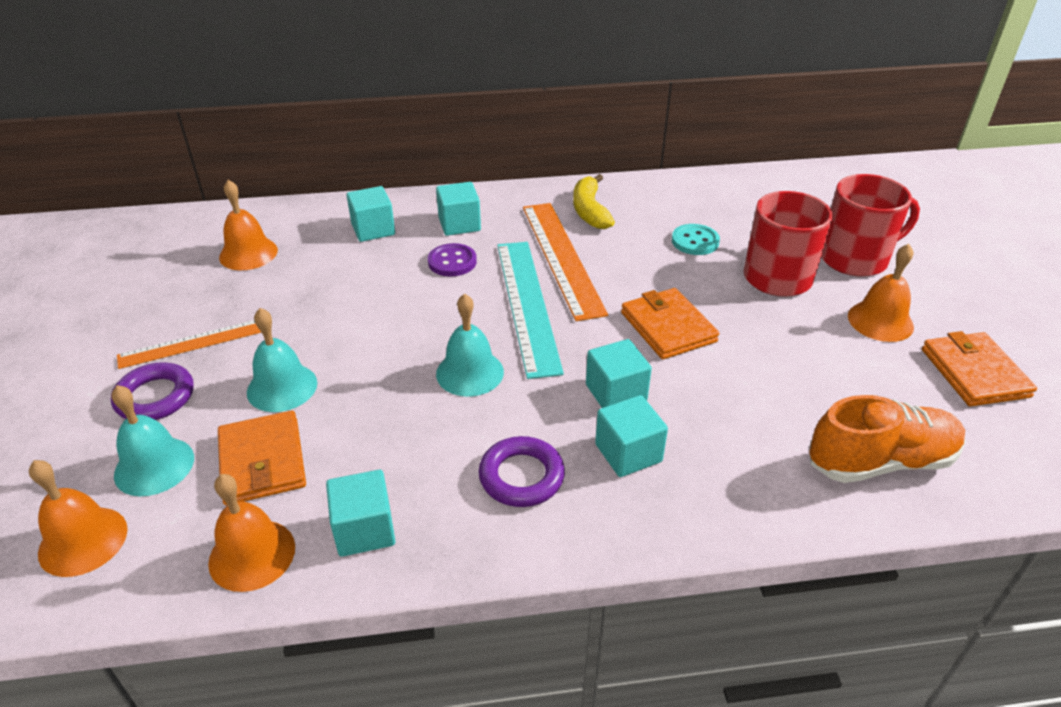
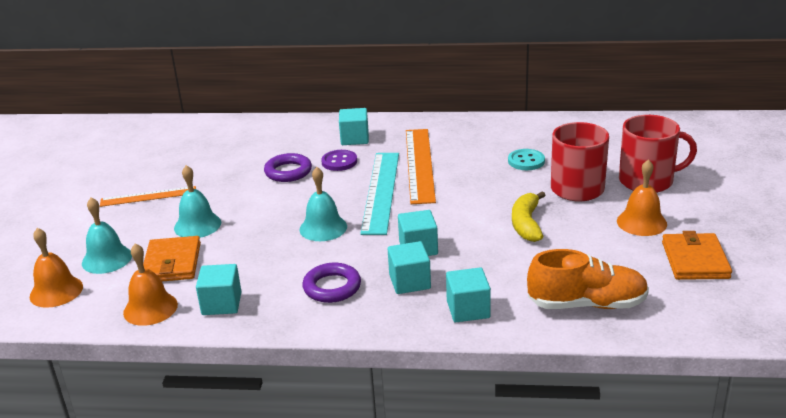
camera: 15 degrees right, 10 degrees down
purple ring [111,362,194,420] -> purple ring moved to [264,153,312,182]
orange bell [219,180,278,270] -> none
turquoise cube [347,186,395,242] -> turquoise cube moved to [446,267,491,322]
yellow banana [573,174,615,229] -> yellow banana moved to [512,191,546,242]
orange wallet [621,288,719,359] -> none

